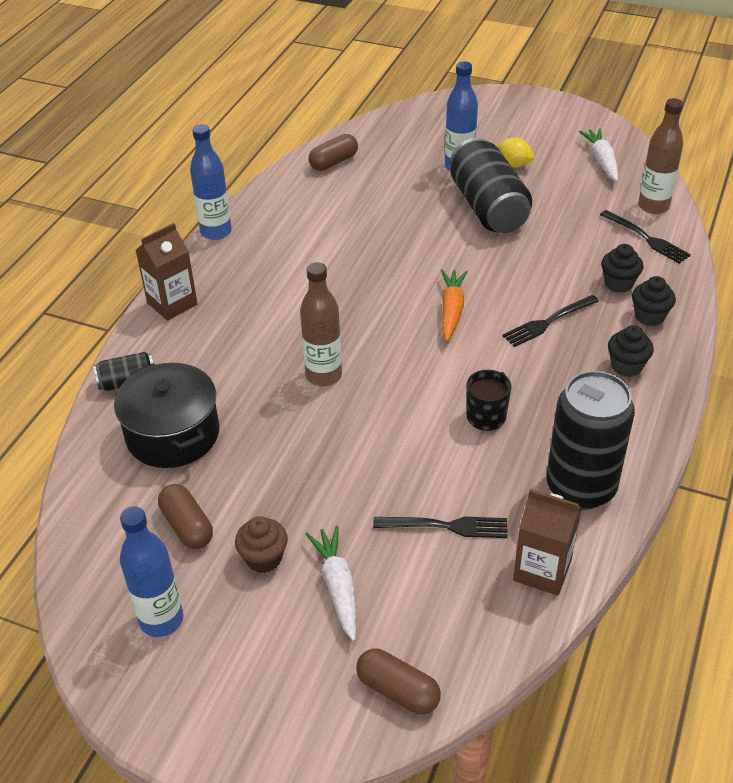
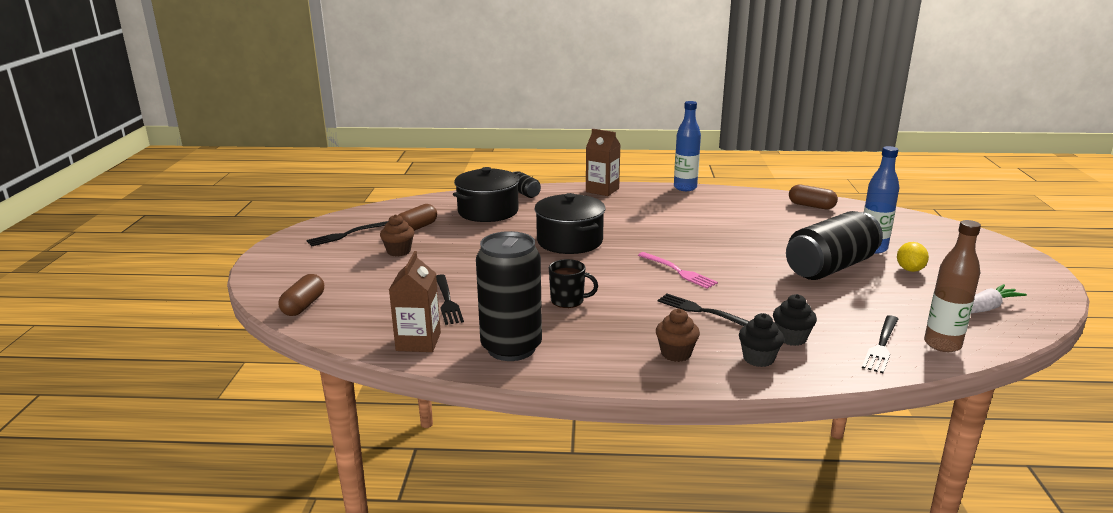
camera: 70 degrees right, 20 degrees down
blue bottle [120,506,184,637] -> black fork [306,221,389,246]
brown bottle [300,262,342,386] -> black pot [534,193,605,254]
white carrot [306,525,357,641] -> none
orange carrot [441,269,468,342] -> pink fork [638,252,718,289]
black cupcake [608,325,654,377] -> brown cupcake [656,309,700,362]

